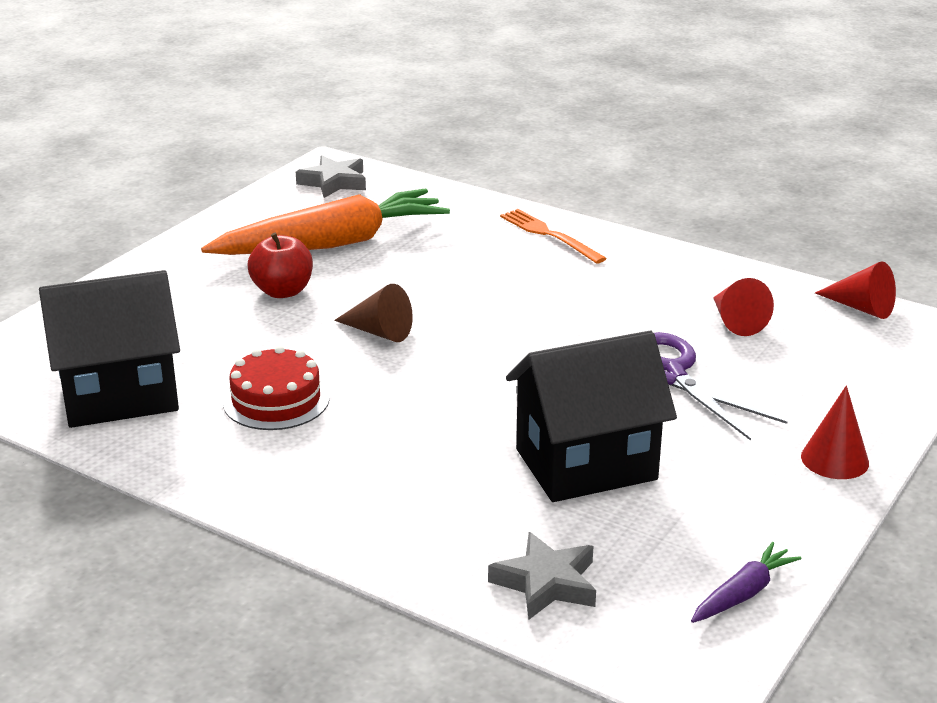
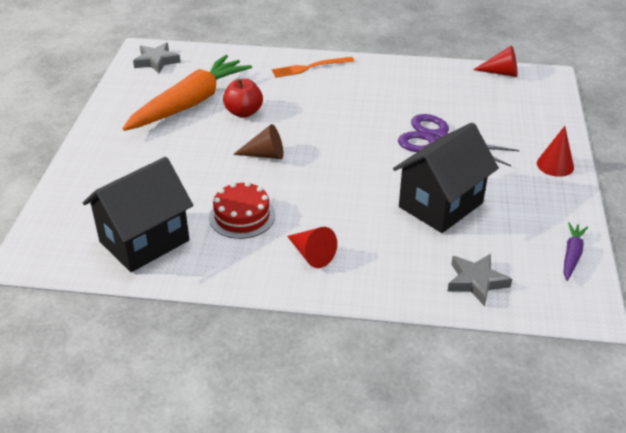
camera: 25 degrees left, 10 degrees up
red apple [248,233,313,298] -> red apple moved to [223,79,263,118]
orange fork [500,209,607,264] -> orange fork turned 45 degrees counterclockwise [272,57,354,78]
red cone [713,278,774,336] -> red cone moved to [287,227,337,268]

